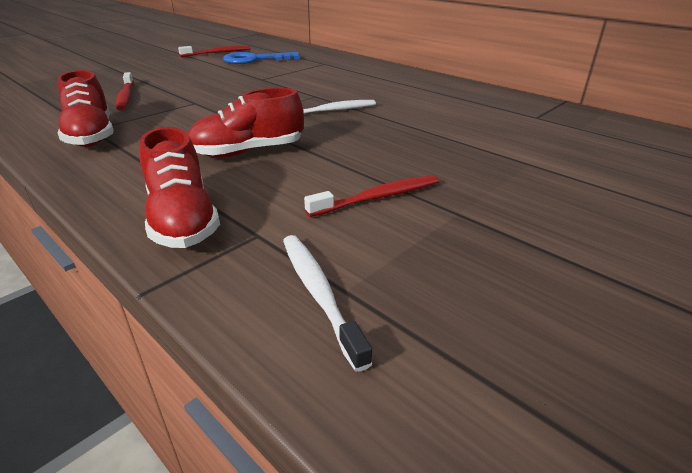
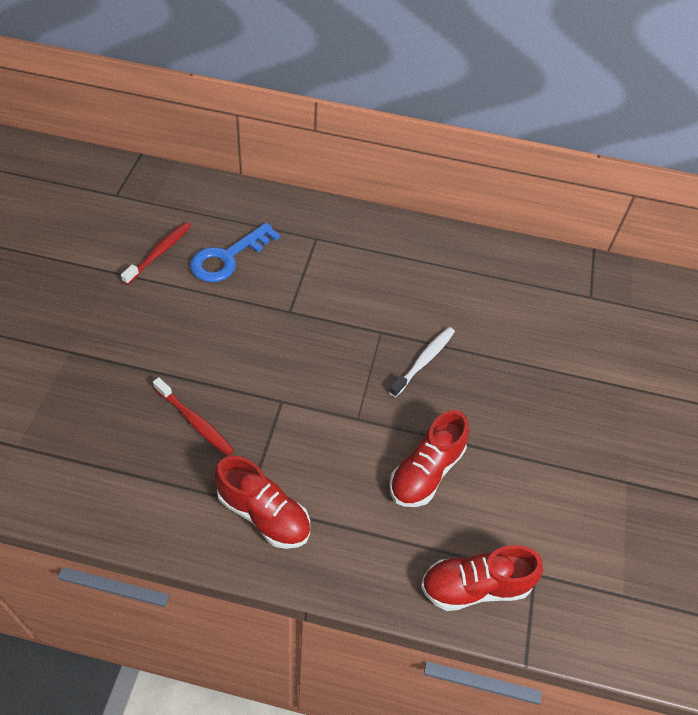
camera: 35 degrees left, 20 degrees up
red shoe [139,127,220,248] -> red shoe turned 135 degrees clockwise [421,545,543,611]
white toothbrush [283,235,372,372] -> none
red toothbrush [304,175,439,217] -> none

